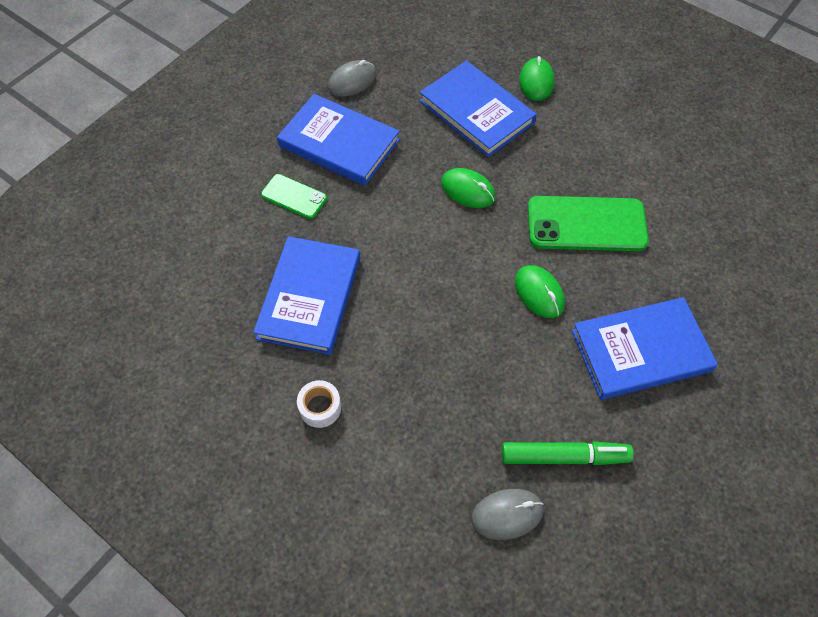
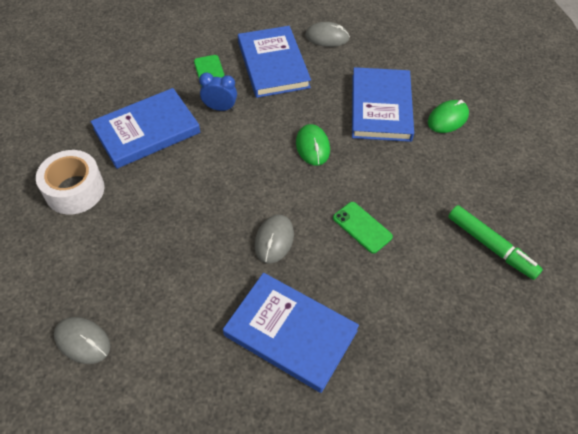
camera: 45 degrees right, 5 degrees down
white tape [297,380,341,428] -> white tape [36,150,105,215], size x1.77
green marker [502,441,634,465] -> green marker moved to [448,205,543,280]
green mouse [515,265,565,318] -> grey mouse [255,214,294,264]
green phone [528,196,649,251] -> green phone [333,202,393,254], size x0.54
none -> blue clock [199,72,237,111]

